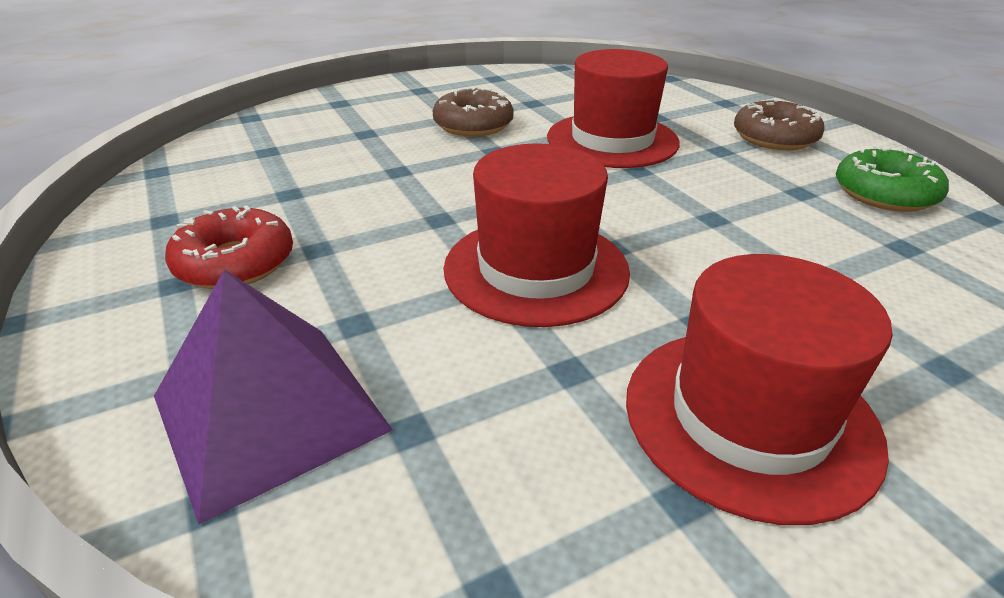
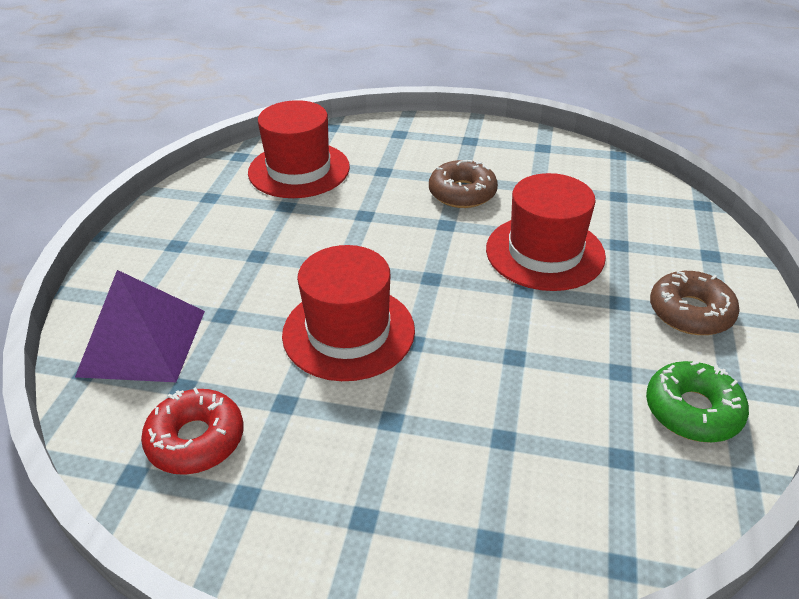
camera: 40 degrees right, 5 degrees up
red donut [165,205,293,289] -> red donut moved to [141,387,243,475]
red hat [626,254,893,525] -> red hat moved to [248,100,350,198]

